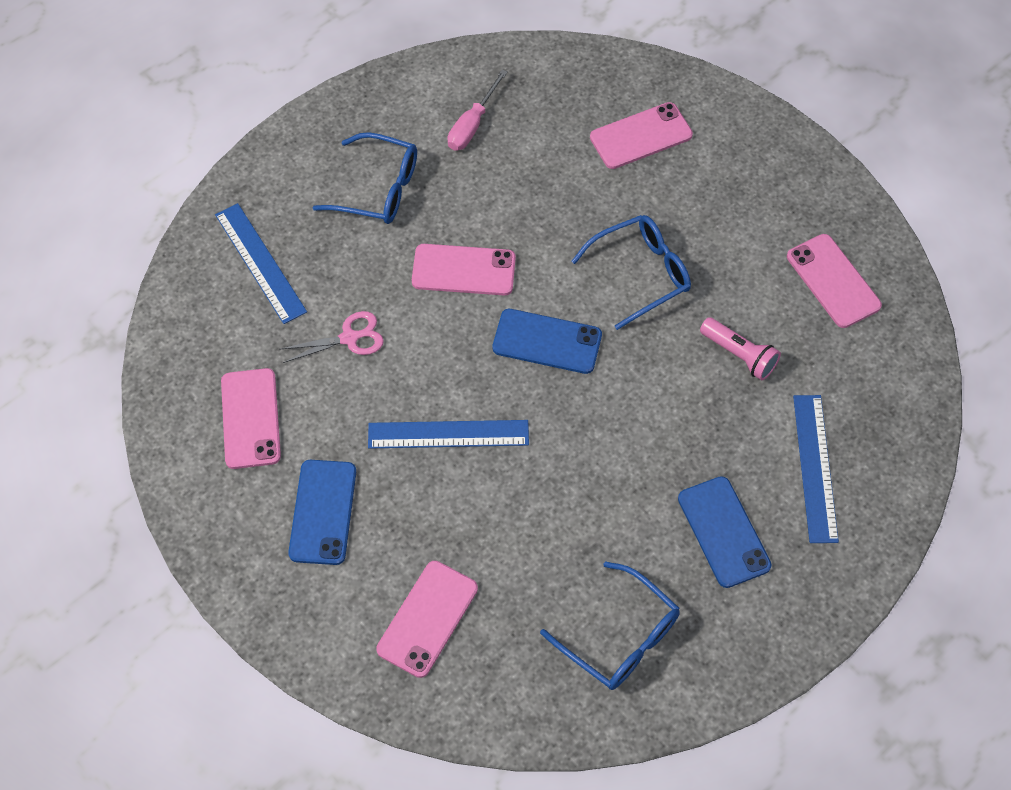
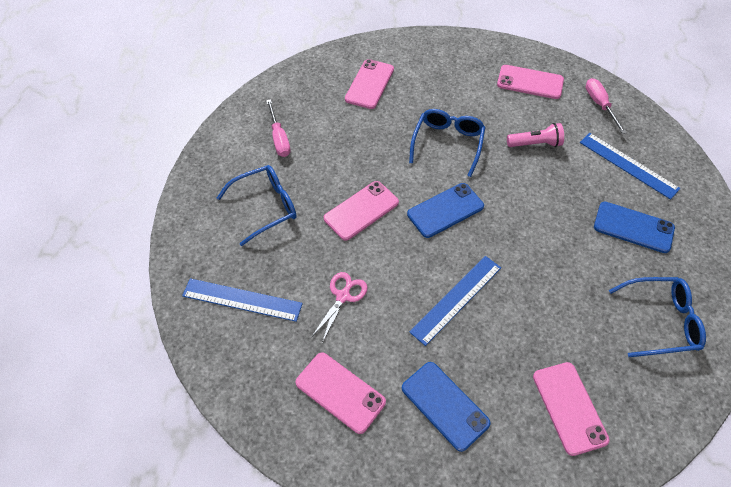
camera: 45 degrees left, 5 degrees down
none -> pink screwdriver [586,78,627,134]

